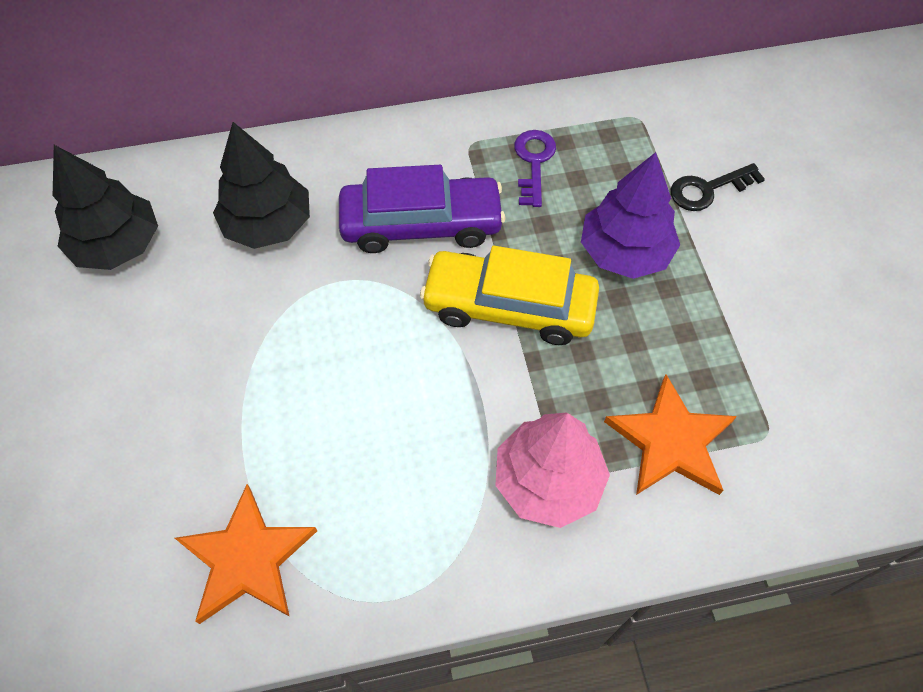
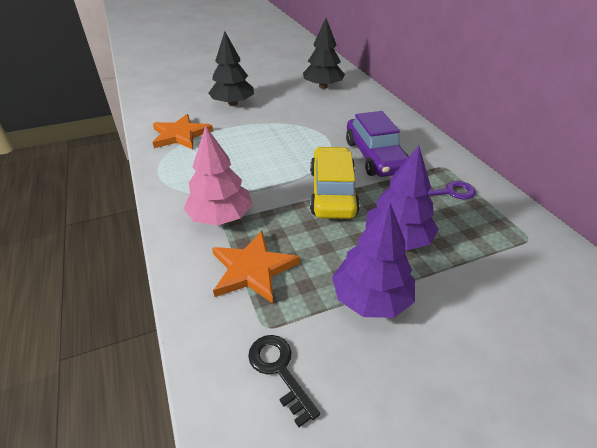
camera: 80 degrees right, 20 degrees down
black tree [213,122,310,249] -> black tree moved to [208,31,254,106]
black key [671,163,765,211] -> black key moved to [248,335,320,427]
none -> purple tree [332,202,415,318]

